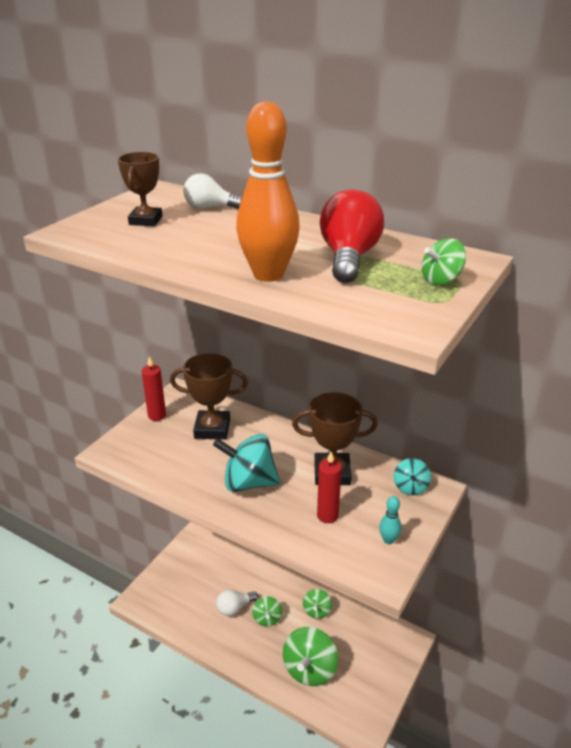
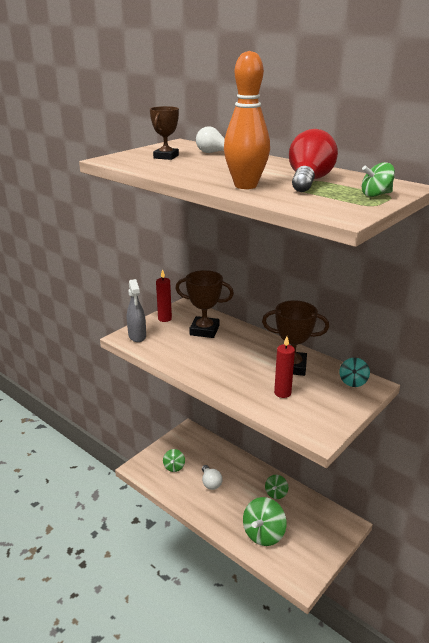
camera: 10 degrees right, 5 degrees down
turquoise spinning top [213,434,280,492] -> none
white light bulb [216,590,258,616] -> white light bulb turned 90 degrees counterclockwise [202,465,222,490]
green spinning top [252,596,282,627] -> green spinning top moved to [163,449,185,472]
turquoise bowling pin [379,496,401,544] -> none
none -> grey spray bottle [127,279,146,342]

